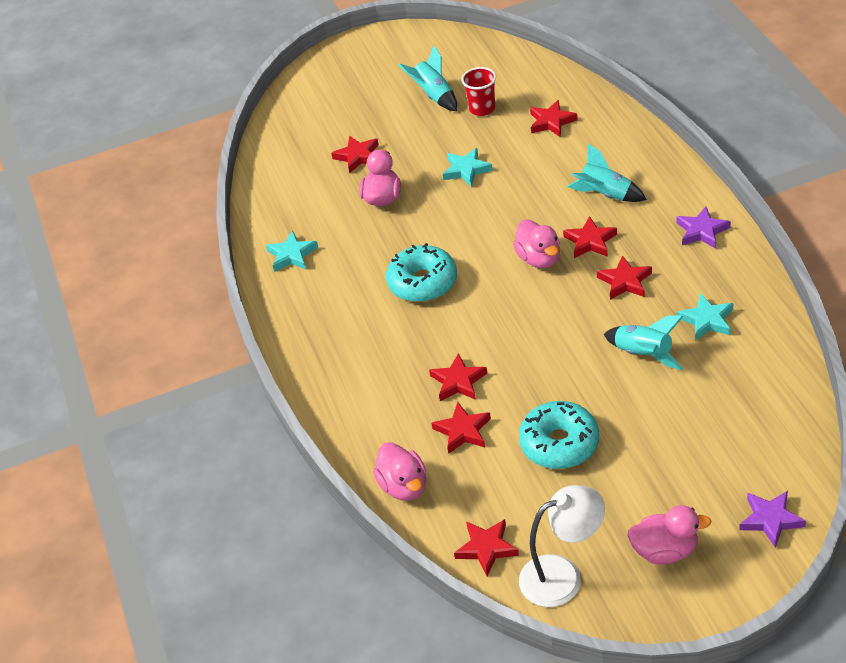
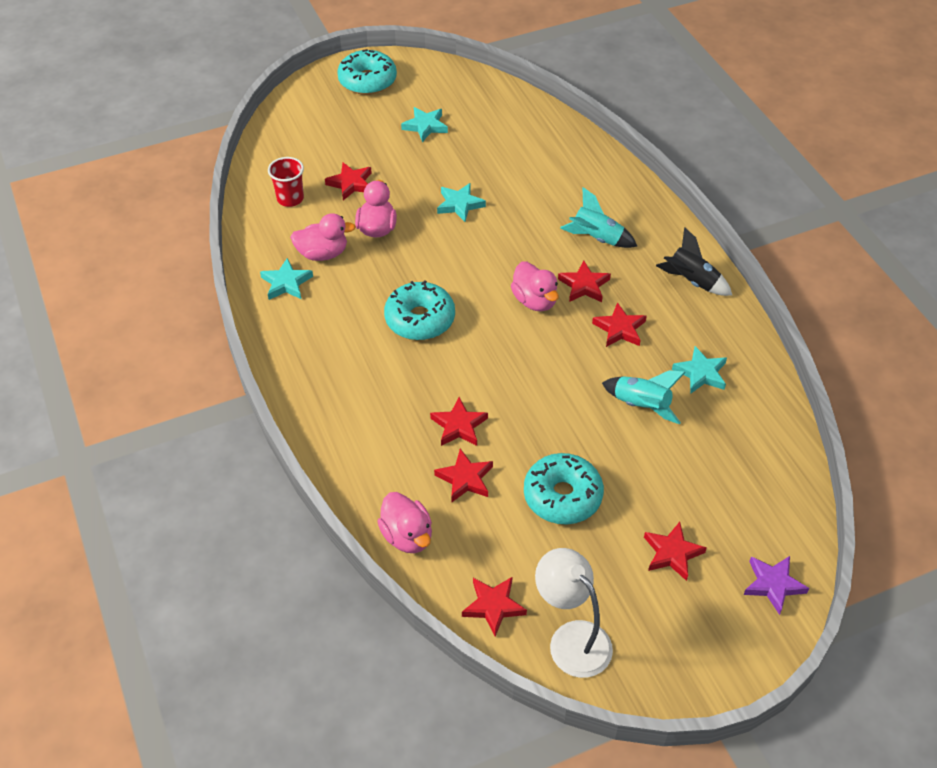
camera: 10 degrees left, 5 degrees up
turquoise rocket [398,45,457,111] -> turquoise star [401,107,448,142]
red cup [462,67,496,116] -> red cup moved to [268,157,304,207]
white lamp [519,485,605,607] -> white lamp turned 105 degrees counterclockwise [535,548,613,678]
red star [530,100,578,137] -> red star moved to [644,522,707,581]
pink duck [627,505,711,565] -> pink duck moved to [290,213,356,261]
purple star [676,207,731,249] -> black rocket [656,227,732,296]
none -> turquoise donut [337,49,397,95]

